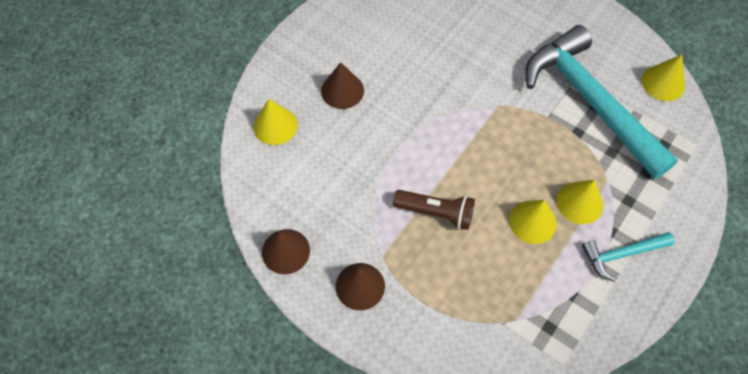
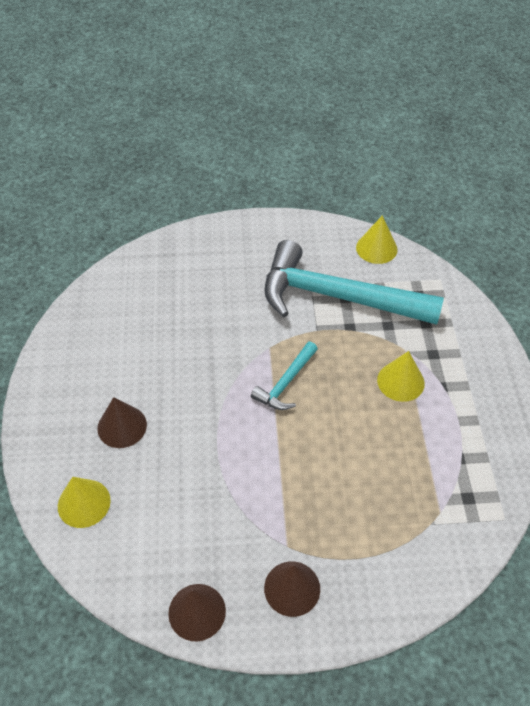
camera: 40 degrees left, 10 degrees down
brown flashlight [393,190,475,230] -> none
yellow cone [509,200,557,244] -> none
turquoise hammer [582,232,675,282] -> turquoise hammer moved to [251,342,318,410]

